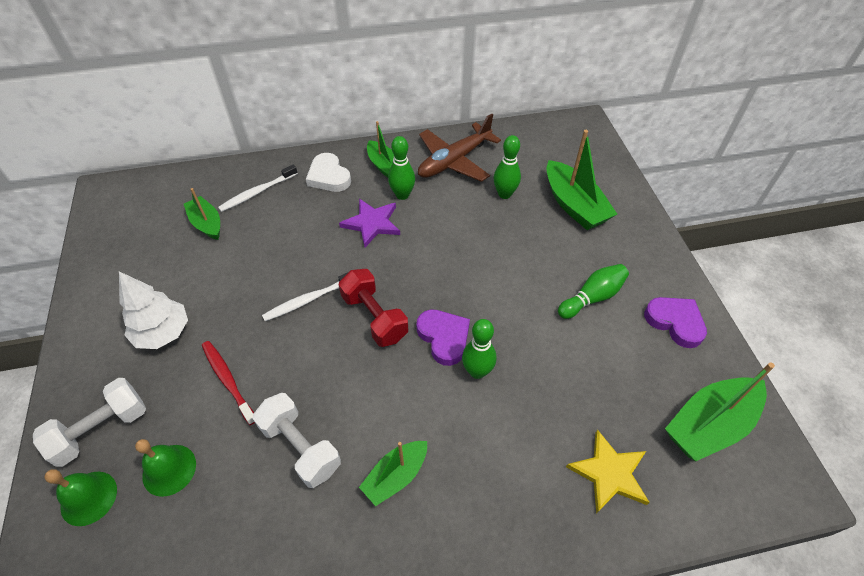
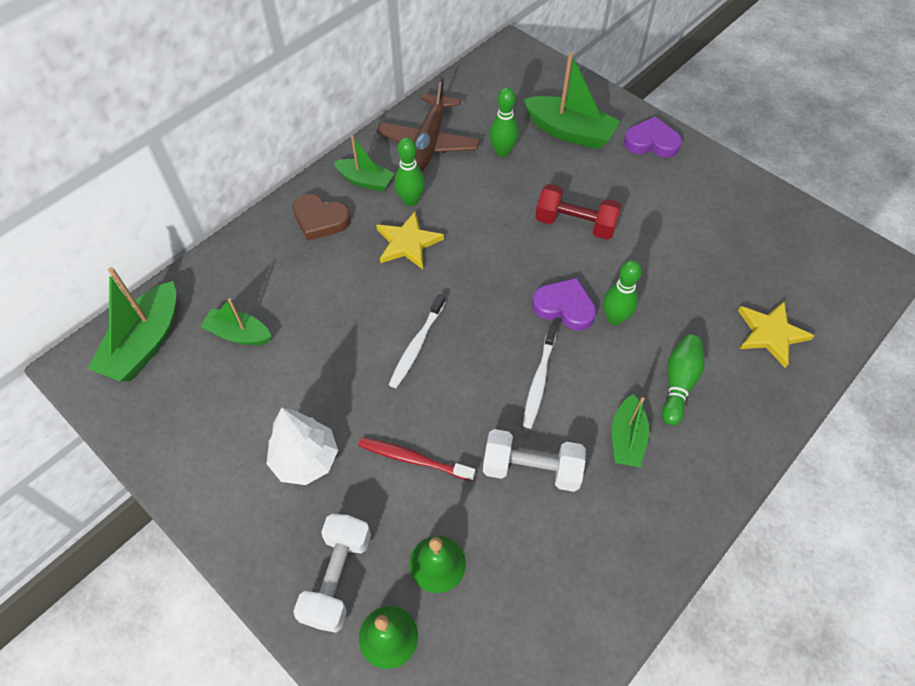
camera: 35 degrees left, 5 degrees up
white toothbrush [218,165,298,212] -> white toothbrush moved to [523,325,557,428]
white heart [306,153,351,192] -> brown heart [293,194,351,241]
purple star [339,199,400,248] -> yellow star [376,212,444,269]
red dumbbell [339,269,408,347] -> red dumbbell moved to [535,184,622,240]
green bowling pin [558,264,629,319] -> green bowling pin moved to [662,335,705,425]
purple heart [644,297,707,348] -> purple heart moved to [624,117,682,157]
green boat [665,362,775,461] -> green boat moved to [88,267,176,381]

